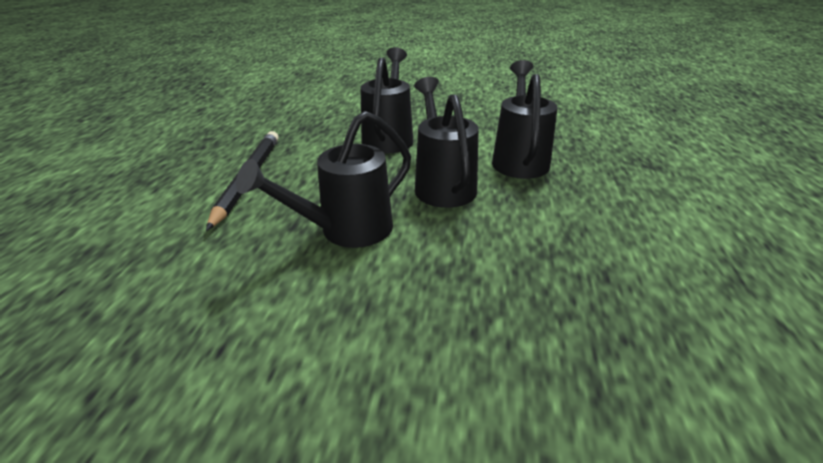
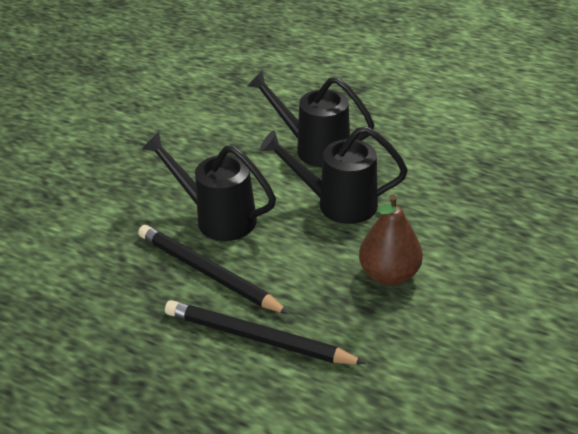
camera: 70 degrees left, 5 degrees up
black watering can [236,111,411,248] -> brown pear [359,194,423,286]
none -> black pencil [138,225,289,314]

